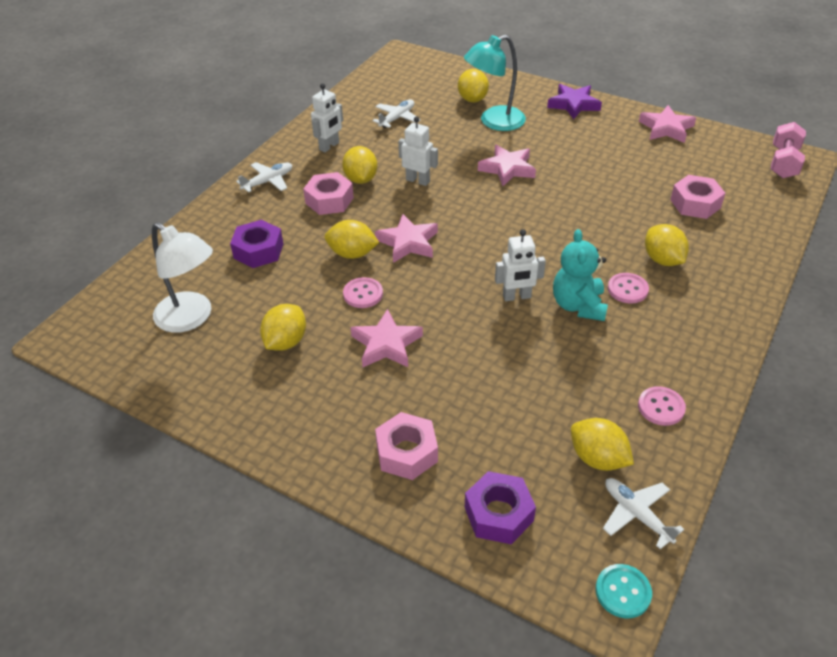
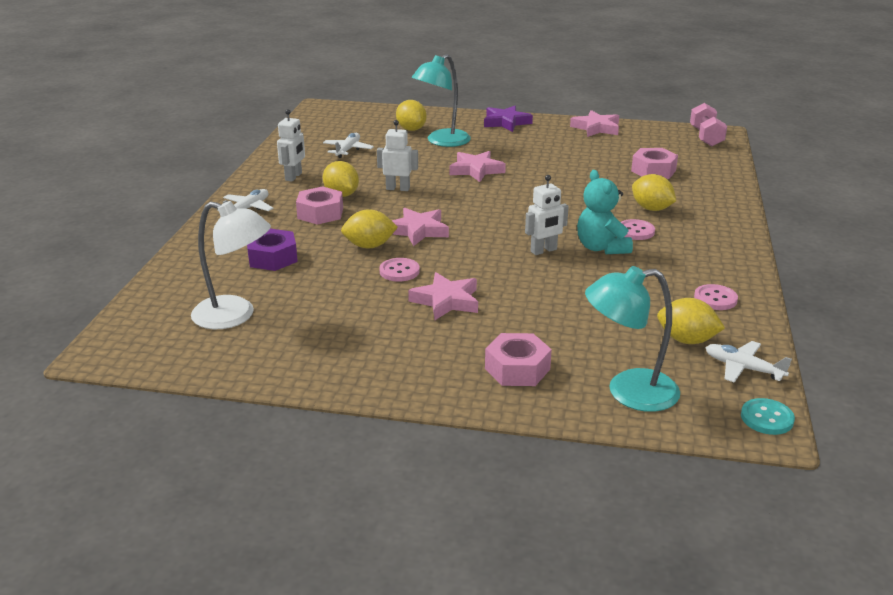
camera: 20 degrees left, 15 degrees down
yellow lemon [260,304,306,351] -> none
purple nut [465,471,536,544] -> turquoise lamp [585,266,680,412]

